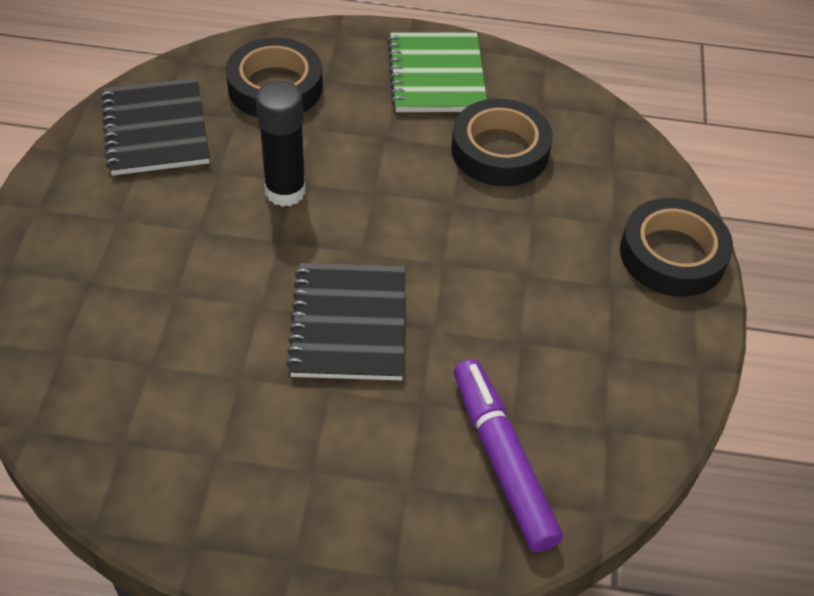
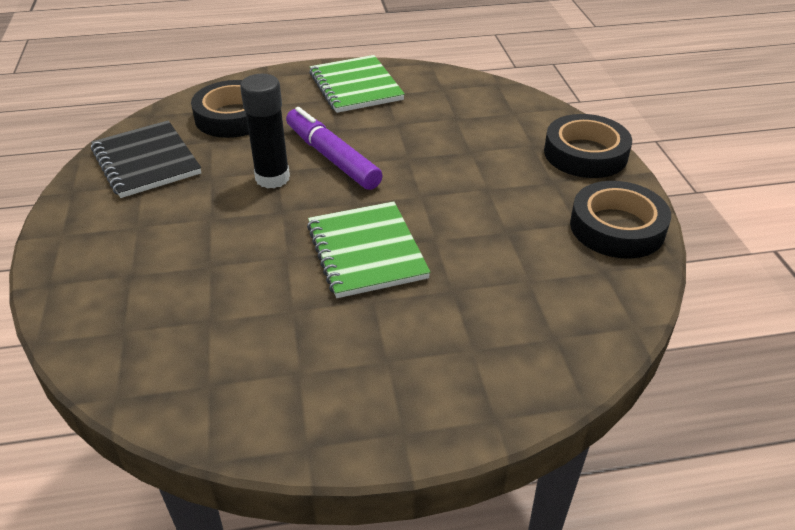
camera: 15 degrees left, 10 degrees down
black notebook [286,263,405,380] -> green notebook [307,201,431,298]
black tape [451,99,553,186] -> black tape moved to [570,181,671,259]
purple marker [454,359,563,552] -> purple marker moved to [286,107,383,190]

